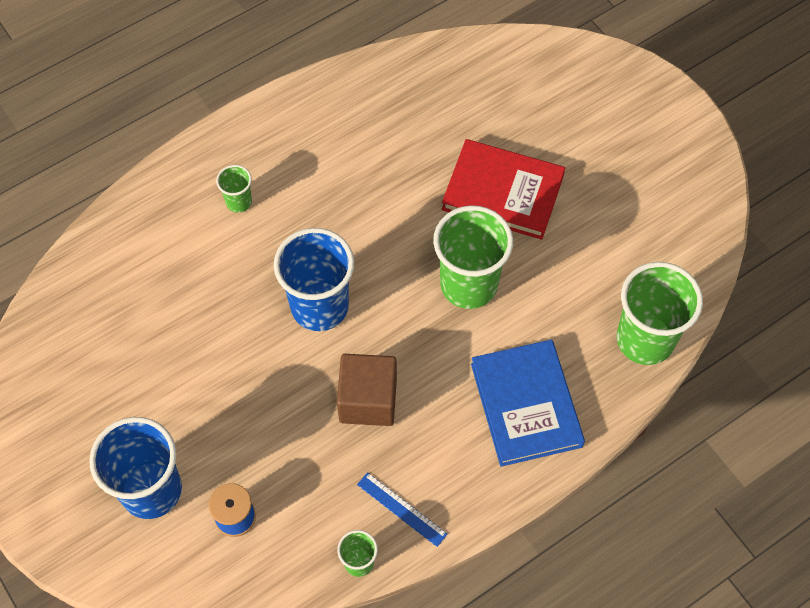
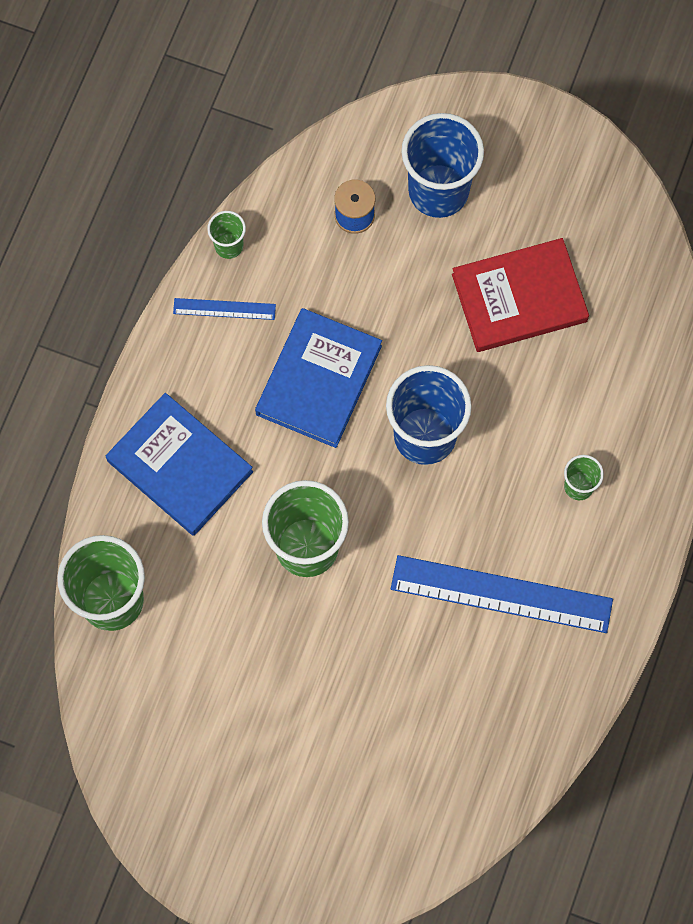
camera: 145 degrees right, 10 degrees up
brown cube [337,354,397,426] -> blue book [255,308,382,448]
red book [442,139,565,240] -> red book moved to [452,238,589,352]
none -> blue ruler [391,555,613,633]

